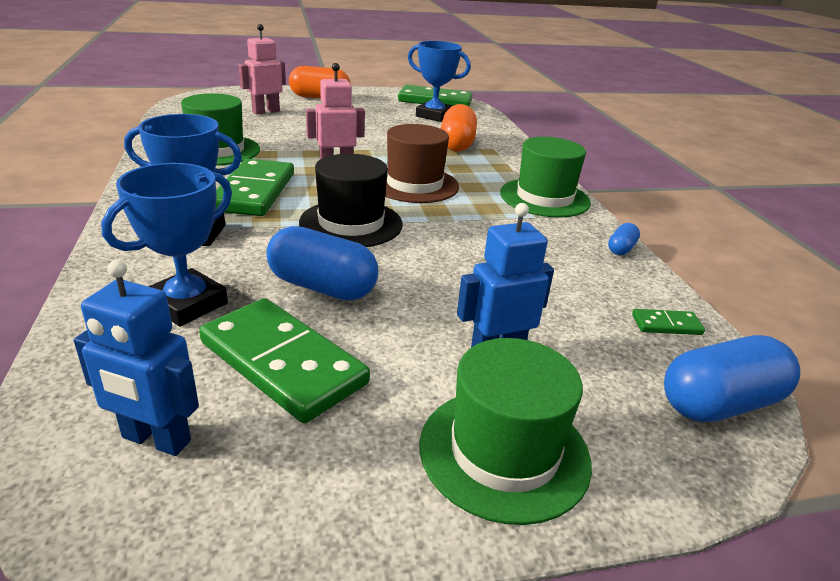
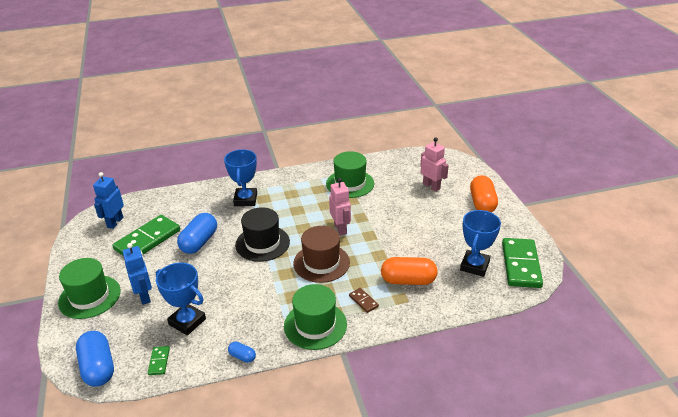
camera: 90 degrees right, 5 degrees up
blue trophy [101,163,232,327] -> blue trophy moved to [156,263,206,335]
green domino [215,159,294,216] -> none
none -> brown domino [349,288,379,313]

